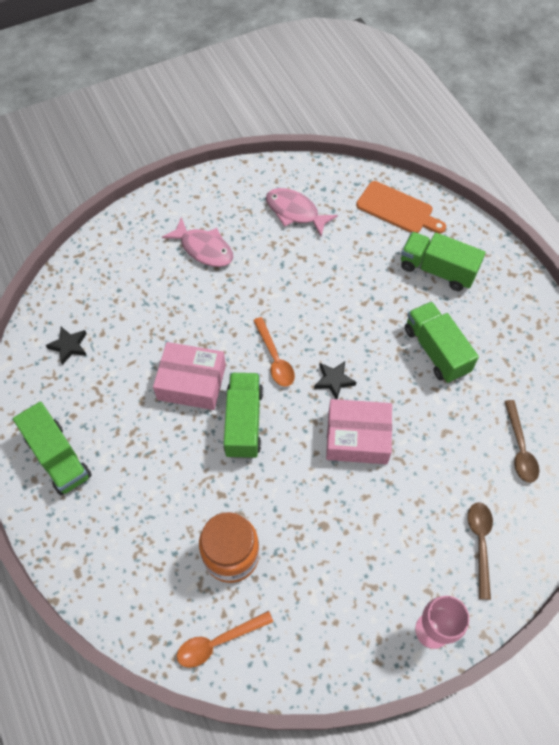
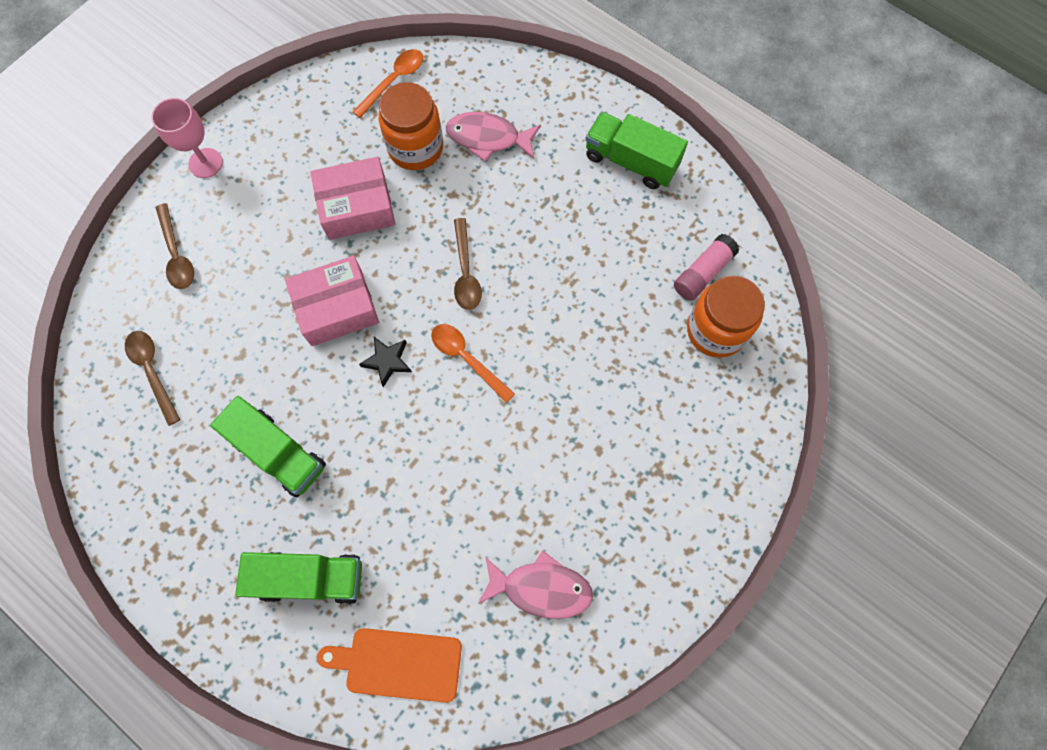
camera: 155 degrees right, 10 degrees up
black star [46,327,87,365] -> pink glue stick [674,234,739,301]
pink box [153,342,226,410] -> pink box moved to [310,157,396,240]
pink fish [162,217,233,267] -> pink fish moved to [446,112,541,162]
green truck [223,373,263,459] -> brown spoon [454,218,482,310]
none -> orange jar [687,275,765,358]

